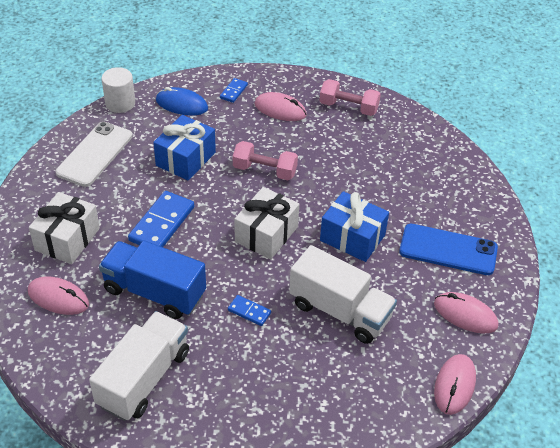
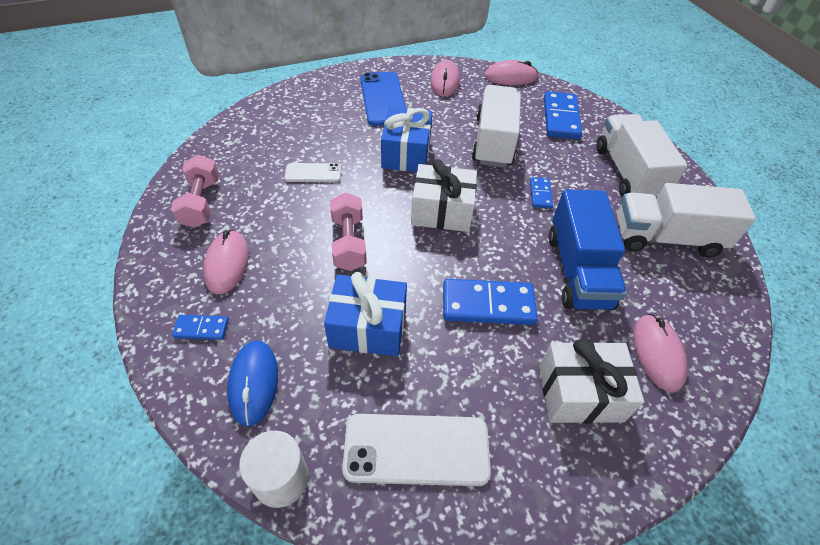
camera: 115 degrees left, 5 degrees up
none -> white phone [284,163,341,182]
none -> blue domino [544,91,582,139]
none -> white truck [596,114,688,198]

